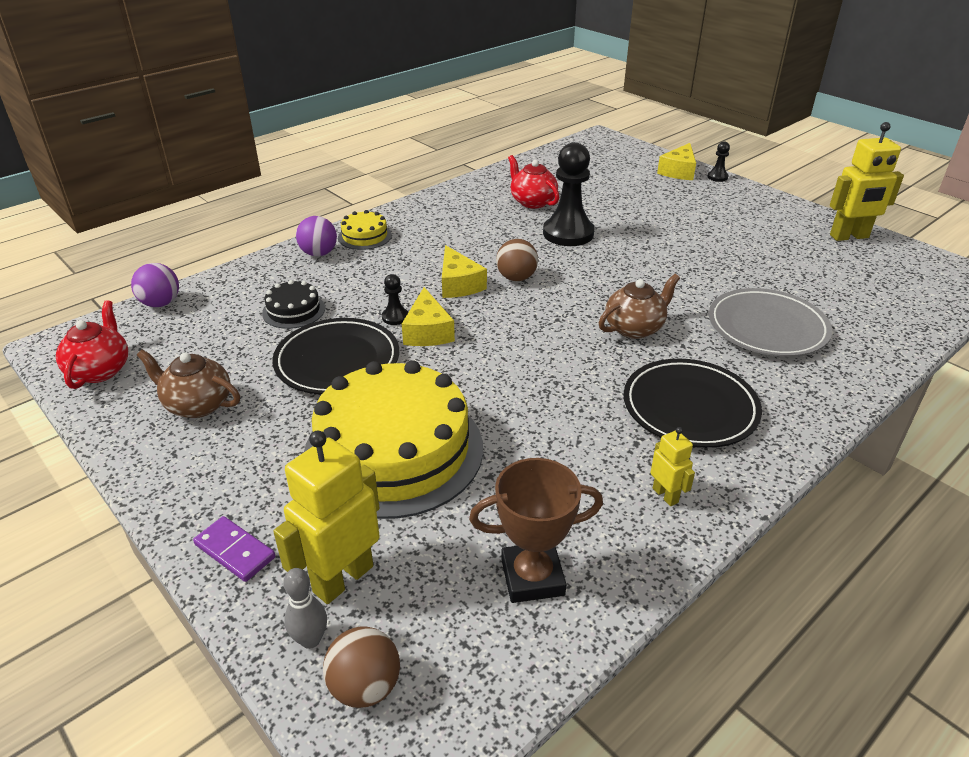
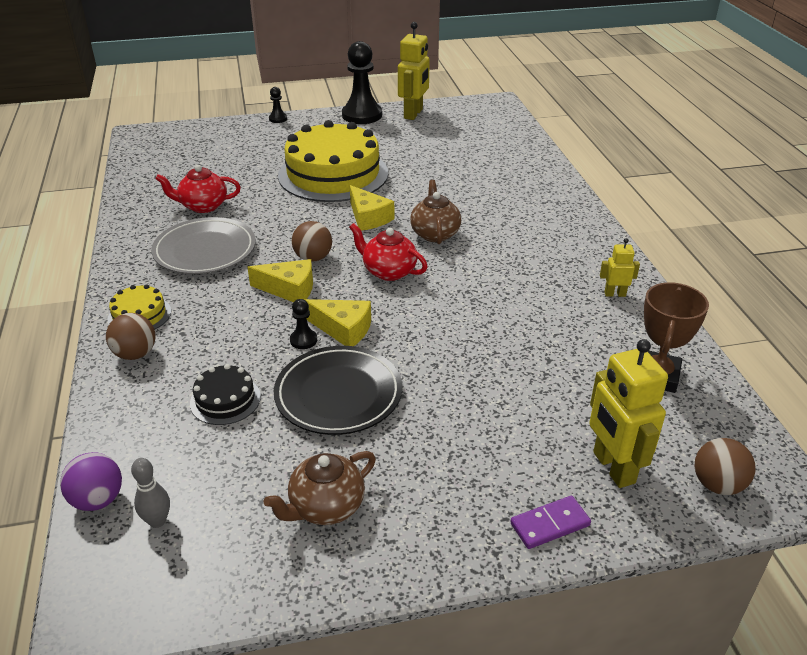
camera: 60 degrees left, 0 degrees up
red teapot [56,300,128,389] -> red teapot moved to [349,223,428,281]
grey bowling pin [283,568,327,649] -> grey bowling pin moved to [131,458,170,528]
purple ball [296,216,337,256] -> brown ball [106,313,155,360]
yellow cake [304,360,483,519] -> yellow cake moved to [278,120,388,202]
black pawn [543,142,595,246] -> black pawn moved to [342,41,382,124]
black plate [624,359,762,448] -> none
yellow cheese [657,143,696,180] -> yellow cheese moved to [350,185,394,231]
grey plate [709,288,832,357] -> grey plate moved to [151,217,256,274]

